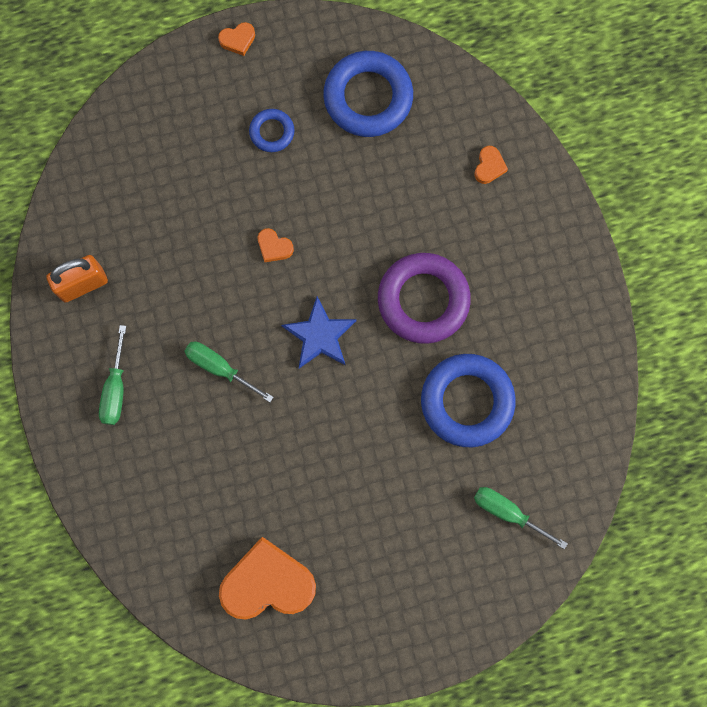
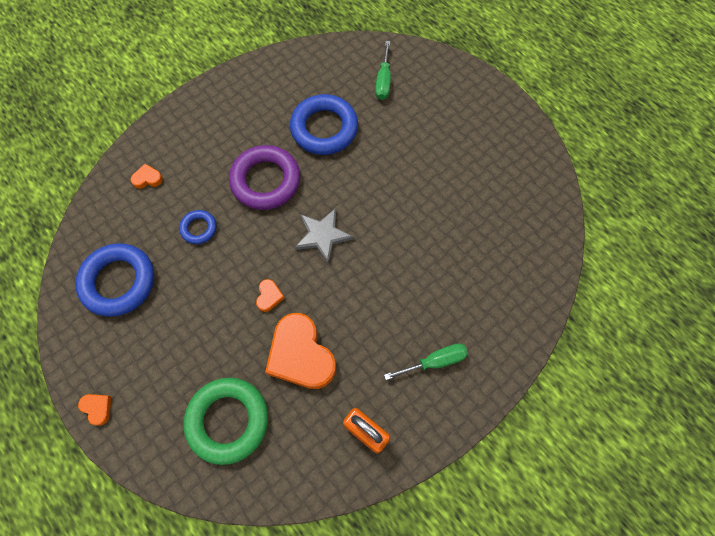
camera: 115 degrees left, 10 degrees down
green screwdriver [184,342,274,402] -> none
orange heart [219,537,316,620] -> orange heart moved to [265,313,336,389]
blue ring [249,109,295,152] -> blue ring moved to [179,210,216,244]
blue star [281,296,357,368] -> grey star [294,208,354,264]
none -> green ring [184,378,268,465]

